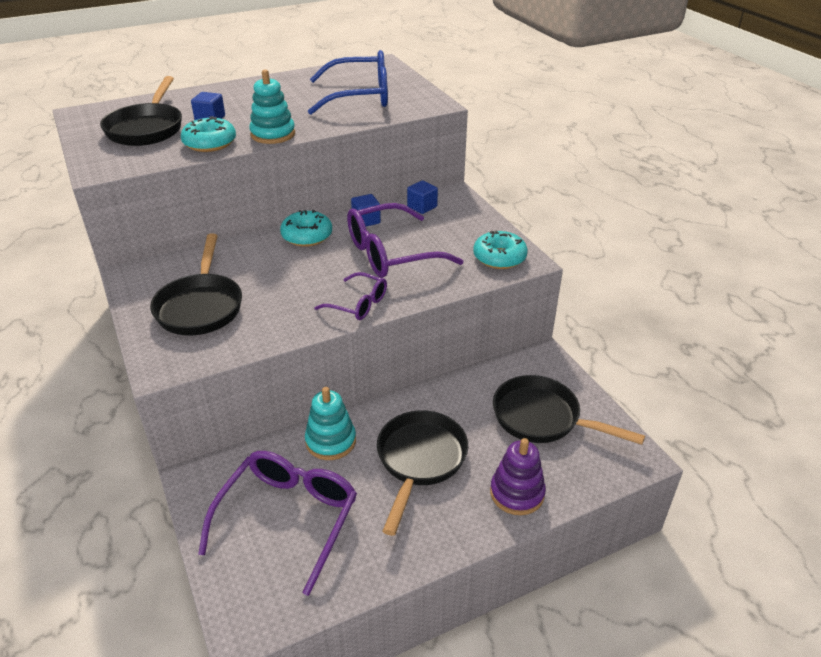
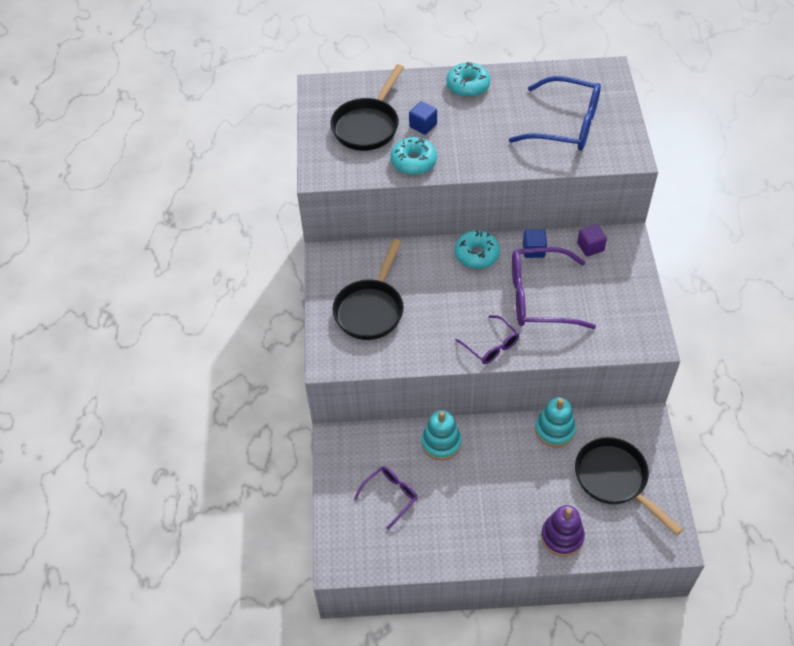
camera: 25 degrees right, 15 degrees up
purple glasses [198,451,357,596] -> purple glasses [354,466,418,530], size x0.55
turquoise stacking toy [249,70,295,144] -> turquoise stacking toy moved to [535,397,576,447]
black pan [377,410,468,536] -> none
blue cube [407,180,438,214] -> purple cube [577,224,607,257]
turquoise donut [473,231,528,269] -> turquoise donut moved to [446,62,491,97]

